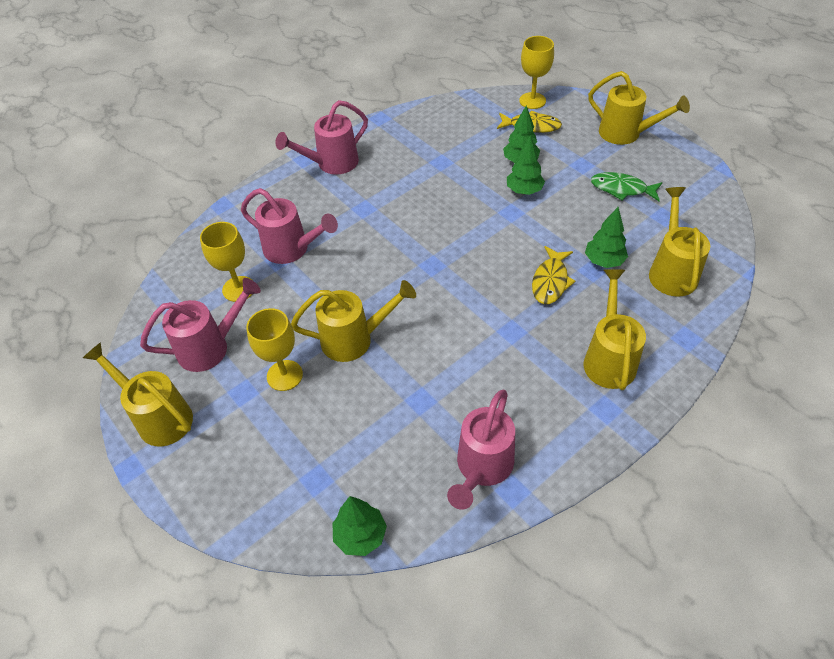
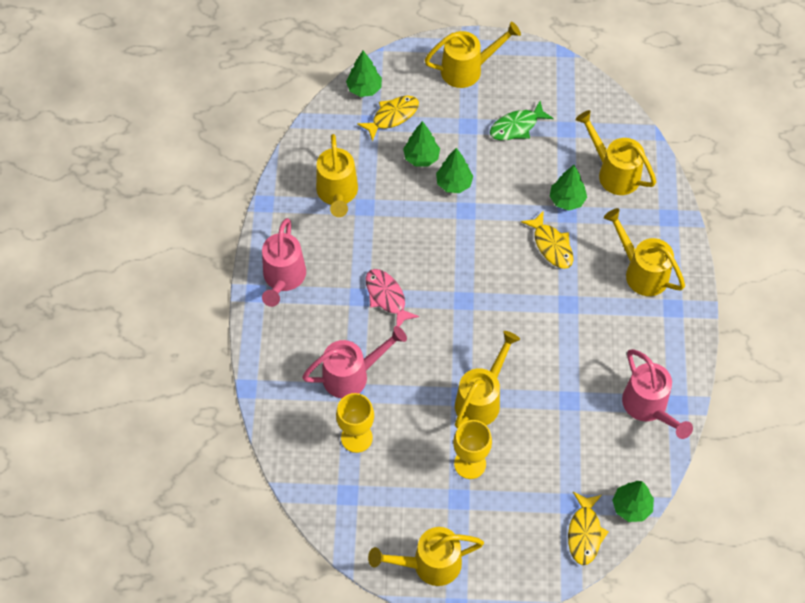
camera: 50 degrees left, 10 degrees up
pink watering can [140,278,261,372] -> none
yellow goblet [519,36,554,109] -> green tree [346,51,382,97]
none -> yellow watering can [316,134,358,217]
none -> pink fish [366,269,419,327]
none -> yellow fish [568,492,609,565]

